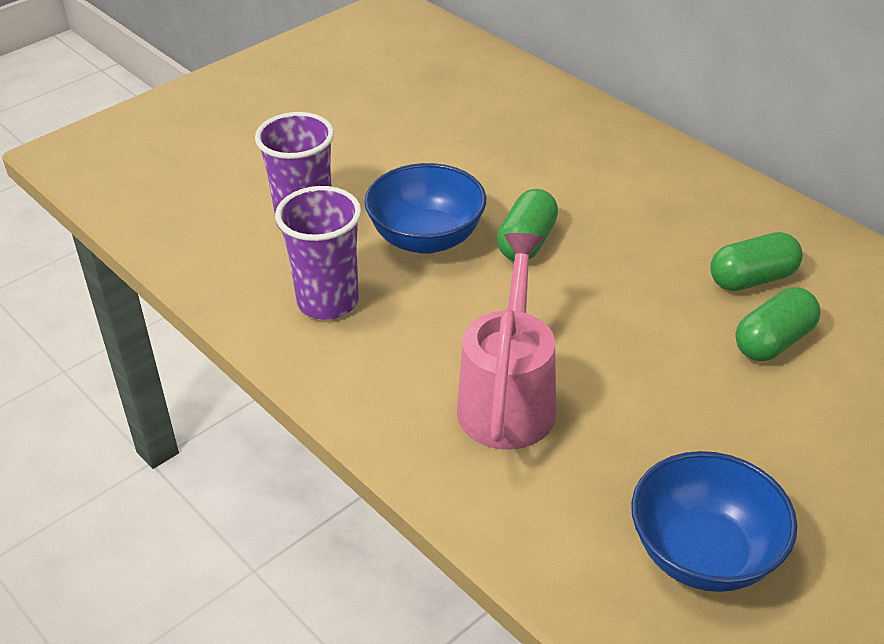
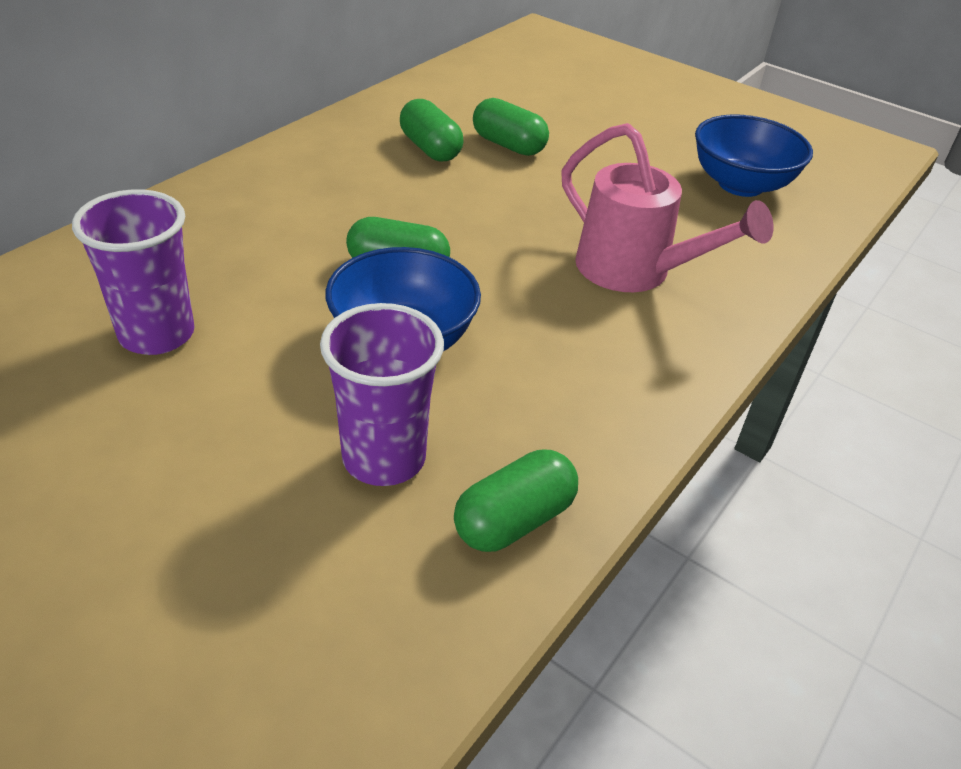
camera: 105 degrees left, 0 degrees up
purple cup [275,186,361,320] -> purple cup moved to [72,189,195,355]
pink watering can [457,233,556,450] -> pink watering can turned 135 degrees counterclockwise [561,123,774,292]
none -> green capsule [454,449,578,552]

